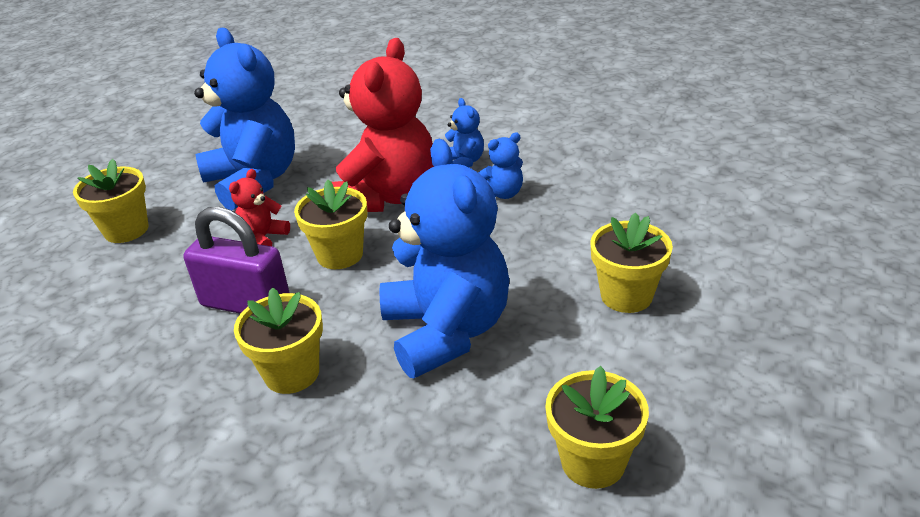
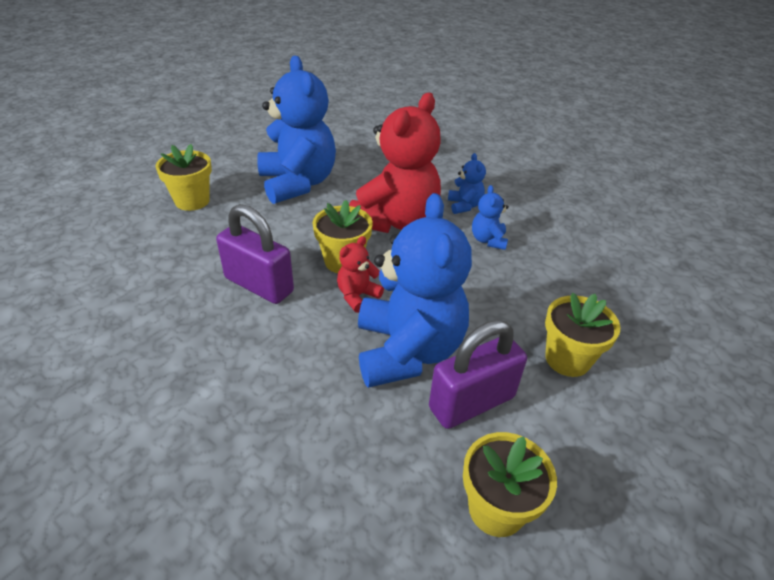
camera: 10 degrees right, 5 degrees up
red teddy bear [229,169,290,246] -> red teddy bear moved to [337,236,384,313]
yellow flower pot [234,288,323,394] -> none
blue teddy bear [478,132,523,199] -> blue teddy bear turned 105 degrees clockwise [472,185,509,250]
none -> purple padlock [429,320,527,429]

